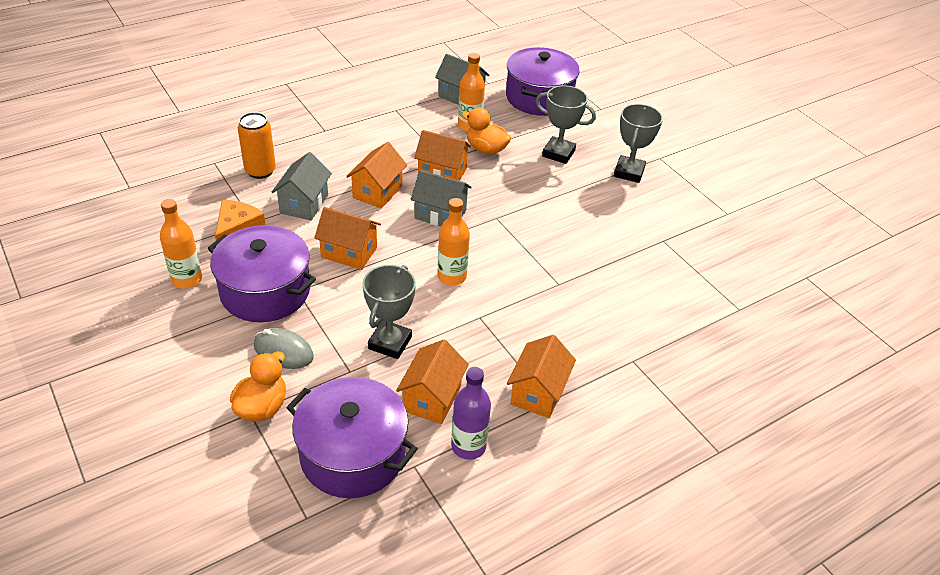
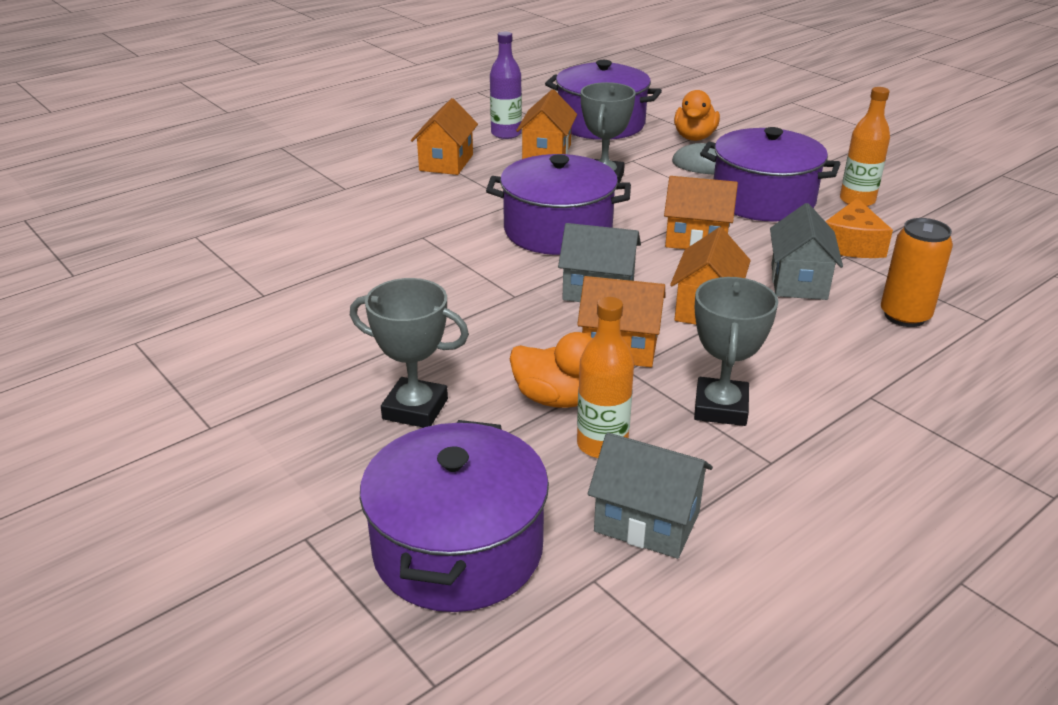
camera: 175 degrees right, 10 degrees down
orange bottle [437,198,470,285] -> purple pot [486,154,631,255]
grey trophy [614,104,663,183] -> grey trophy moved to [694,277,778,426]

